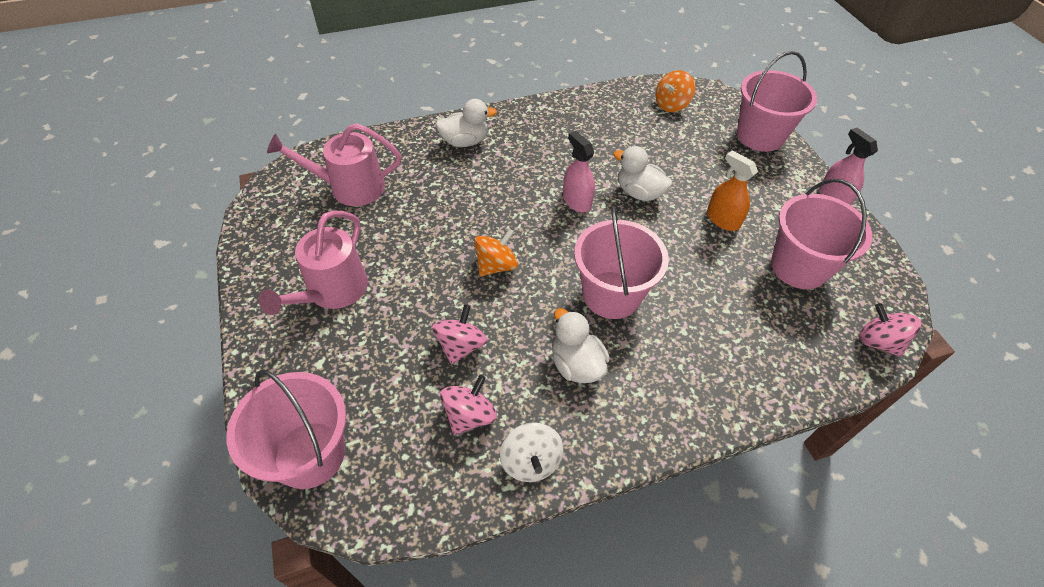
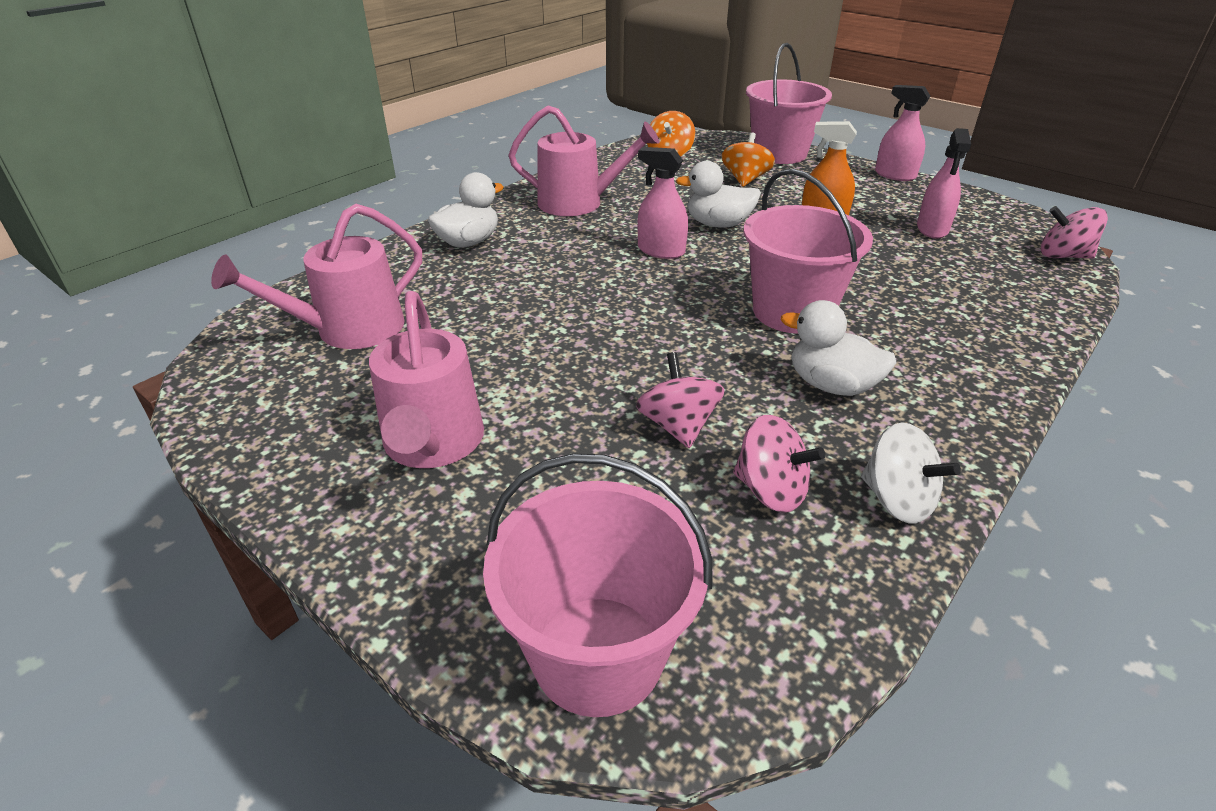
camera: 30 degrees left, 15 degrees down
pink spinning top [440,375,497,435] -> pink spinning top turned 120 degrees clockwise [733,415,825,513]
orange spinning top [474,229,518,276] -> orange spinning top moved to [721,132,775,187]
pink bucket [771,179,872,289] -> pink spray bottle [917,128,971,239]
none -> pink watering can [509,105,660,216]

